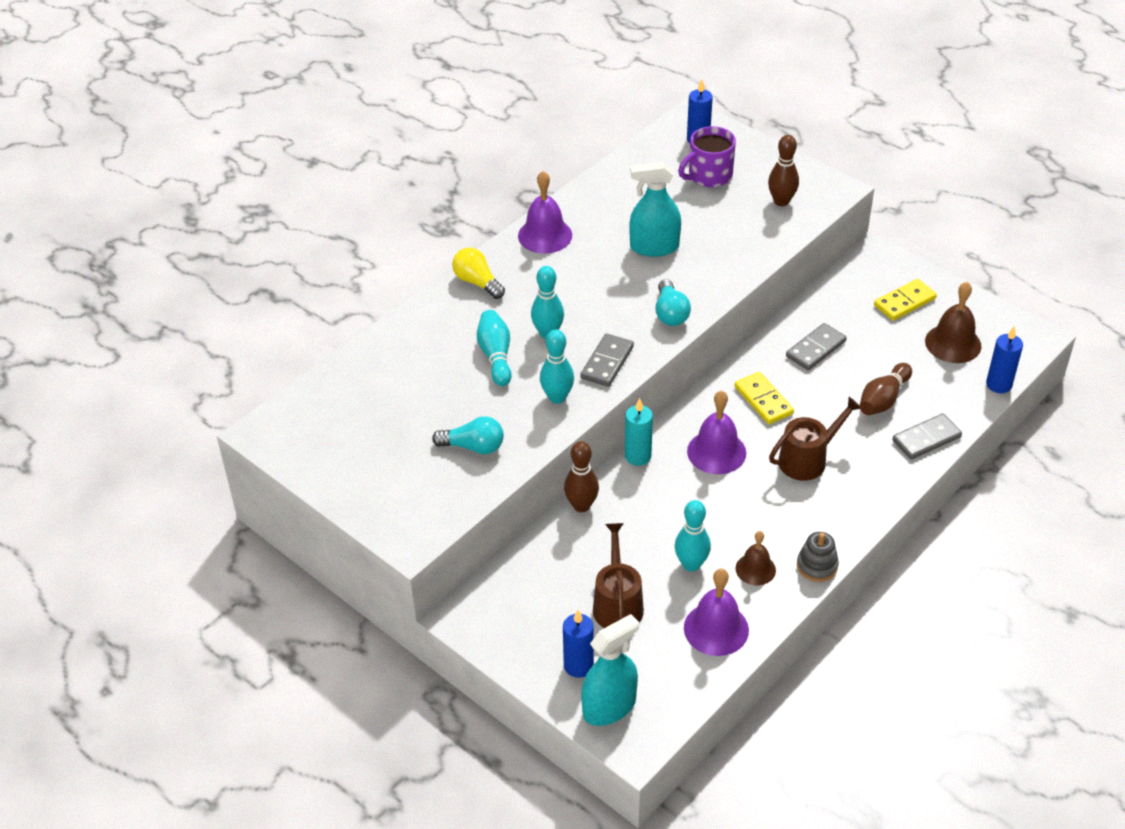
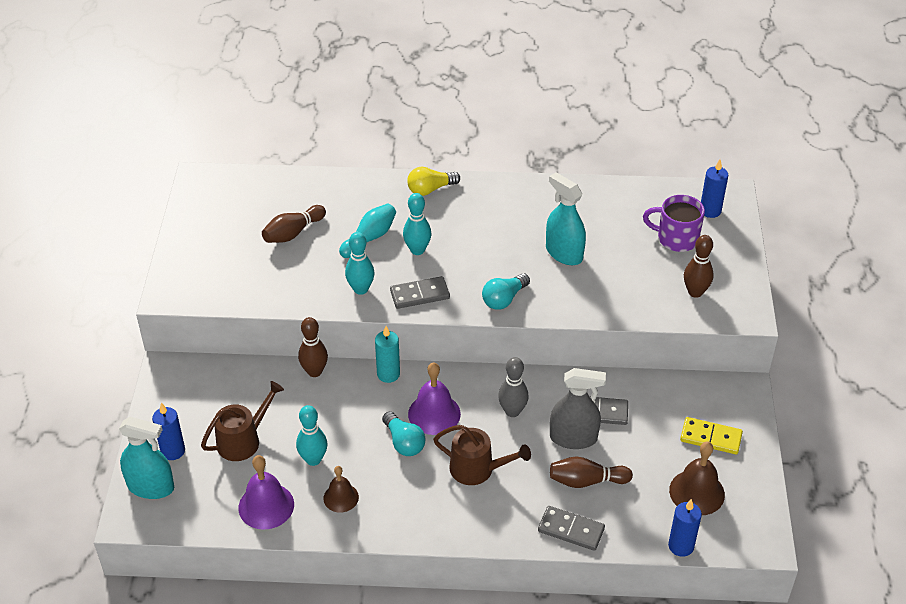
camera: 50 degrees right, 0 degrees up
turquoise light bulb [432,416,504,454] -> turquoise light bulb moved to [382,411,425,456]
yellow light bulb [452,248,505,299] -> yellow light bulb turned 120 degrees counterclockwise [407,167,460,196]
purple bell [518,171,572,254] -> none
yellow domino [735,372,794,424] -> grey bowling pin [498,357,529,417]
grey stacking toy [797,532,839,582] -> none
none -> brown bowling pin [262,205,326,243]
none -> grey spray bottle [550,368,606,449]

